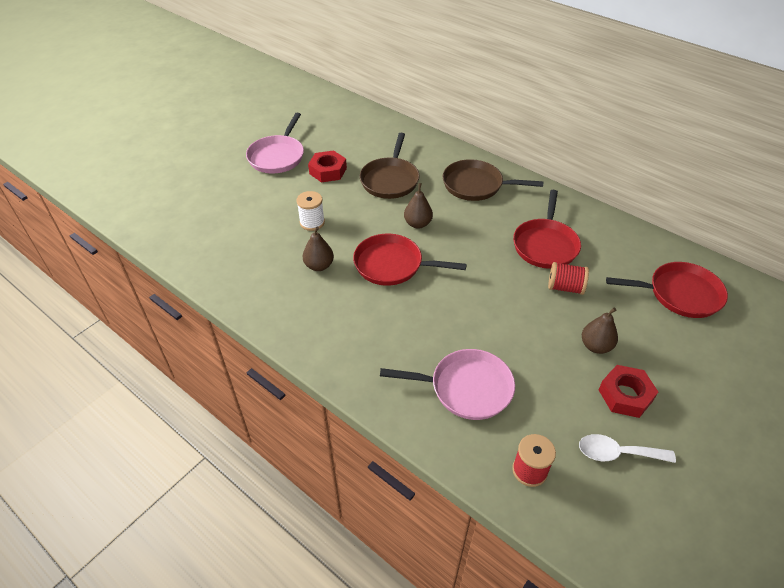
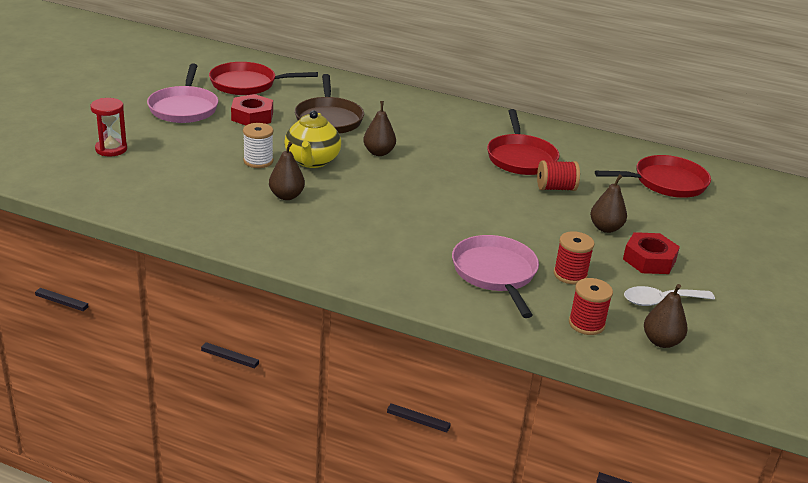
camera: 20 degrees left, 15 degrees down
red pan [353,234,467,286] -> red pan moved to [209,62,318,95]
pink pan [380,349,515,420] -> pink pan turned 90 degrees counterclockwise [452,235,539,318]
brown pan [443,159,544,201] -> none
none -> red hourglass [91,98,127,157]
none -> yellow teapot [284,111,341,168]
none -> red spool [554,231,594,284]
none -> brown pear [644,284,688,348]

